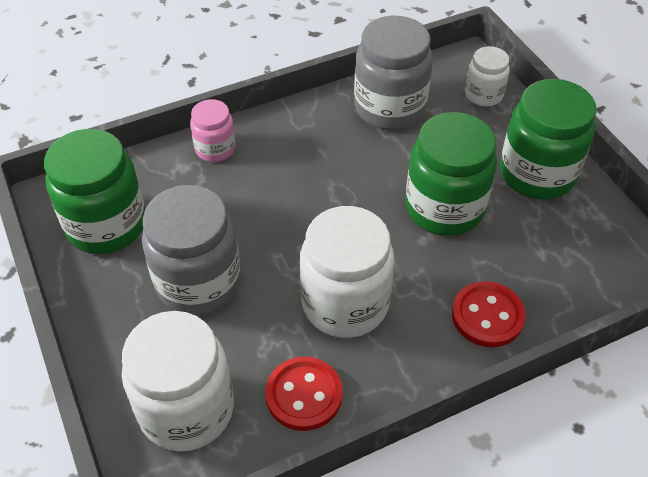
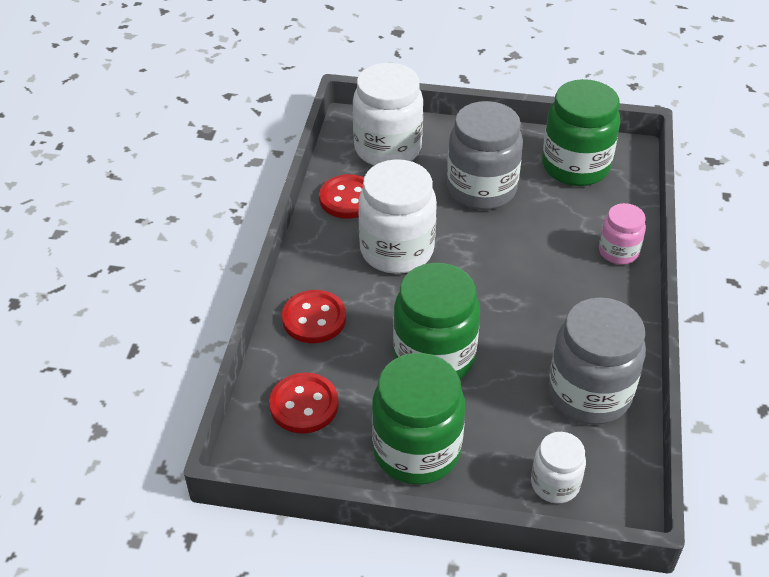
camera: 125 degrees right, 5 degrees down
none -> red button [269,372,339,434]

